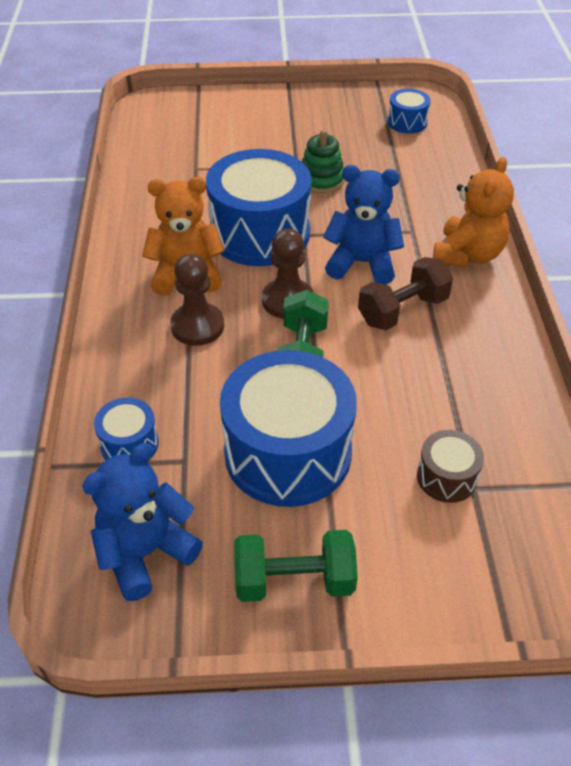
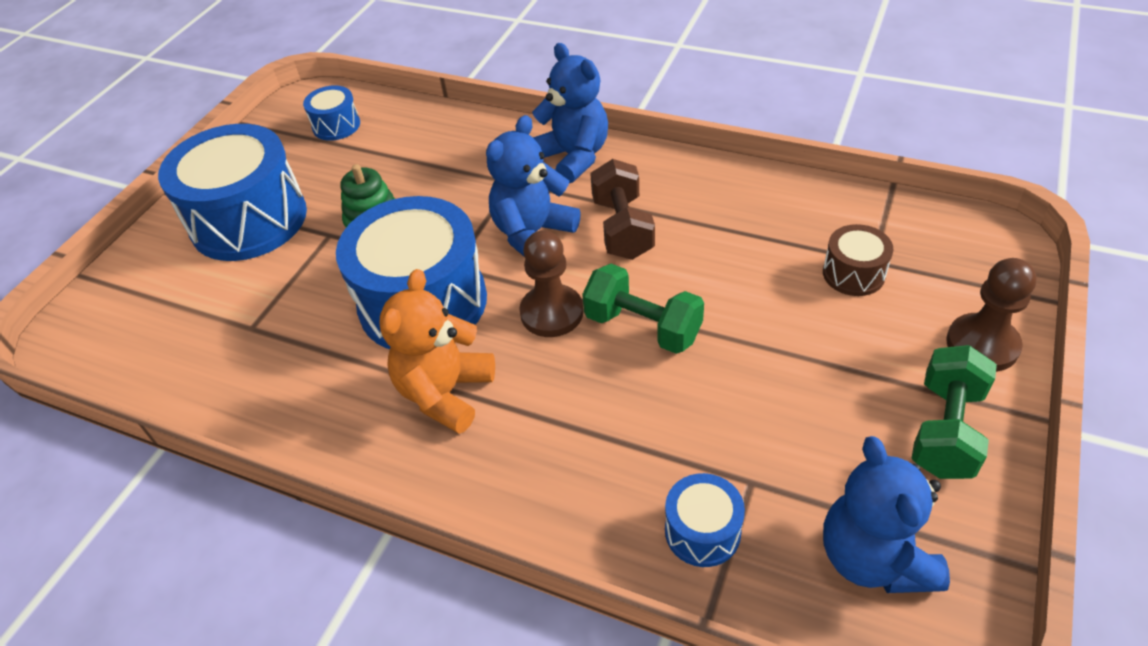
camera: 60 degrees left, 0 degrees up
brown pawn [170,254,224,346] -> brown pawn moved to [946,258,1037,372]
blue drum [220,350,357,507] -> blue drum moved to [158,124,307,261]
orange teddy bear [433,157,514,267] -> blue teddy bear [532,43,608,183]

